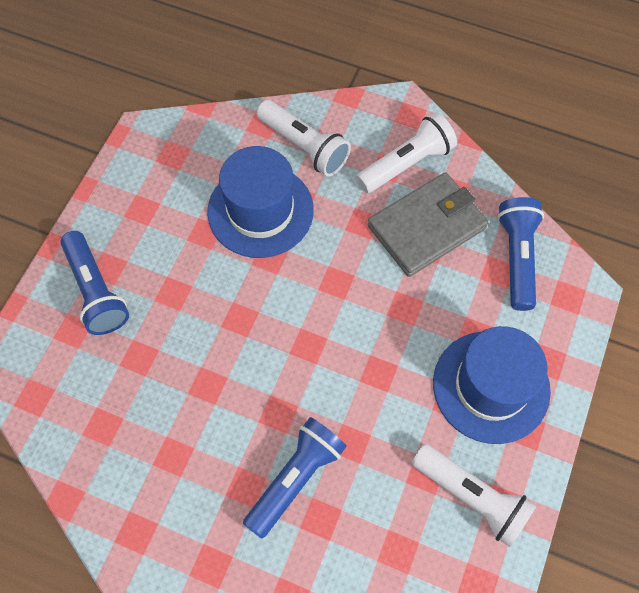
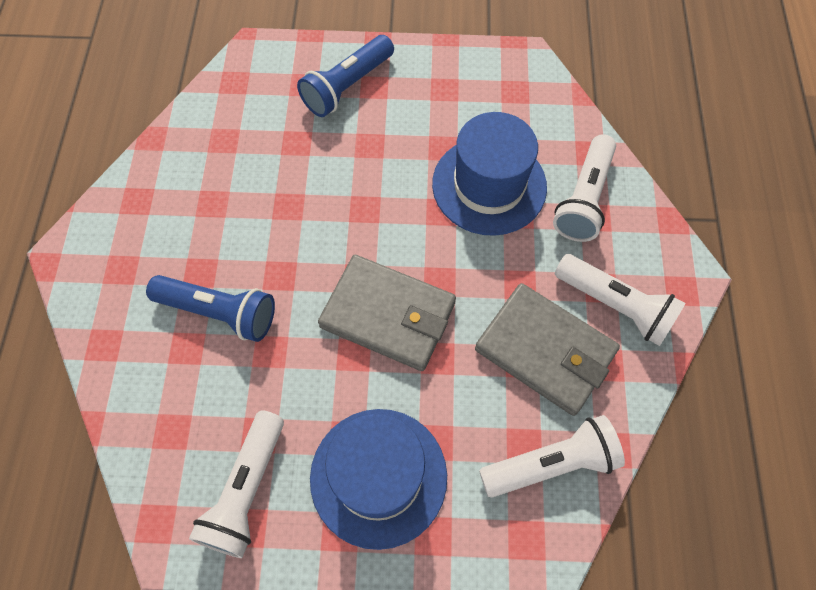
camera: 70 degrees right, 0 degrees up
blue flashlight [498,197,544,311] -> white flashlight [479,415,625,498]
none -> grey wallet [318,255,456,371]

